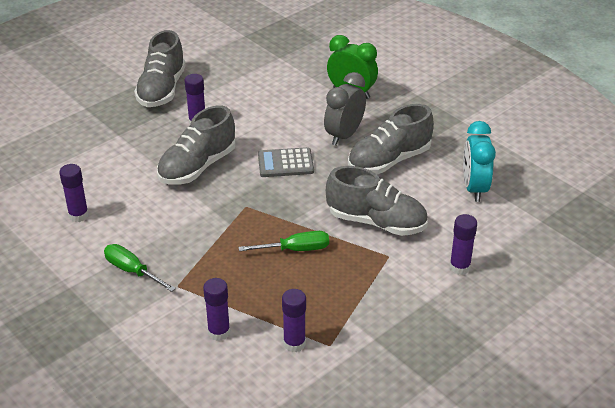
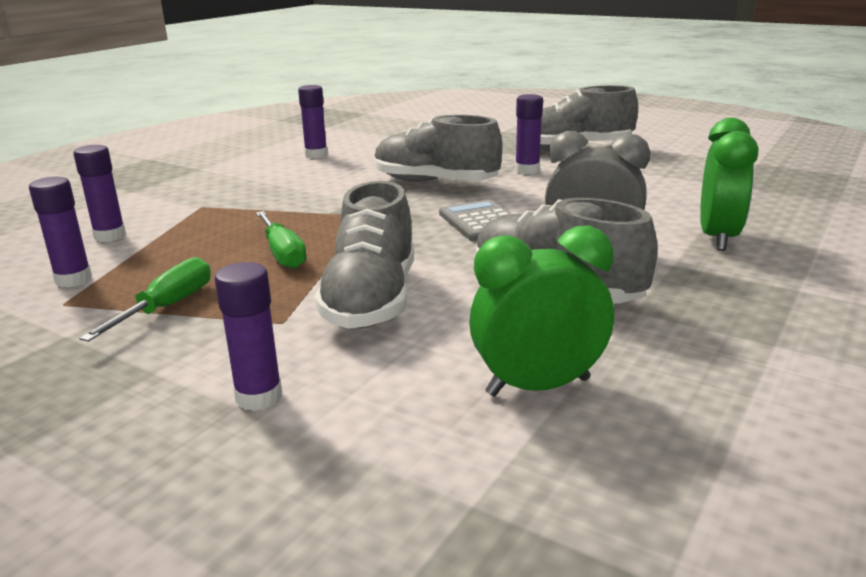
camera: 75 degrees right, 15 degrees down
green screwdriver [104,244,176,292] -> green screwdriver moved to [79,257,211,342]
turquoise clock [463,121,496,202] -> green clock [469,225,614,397]

